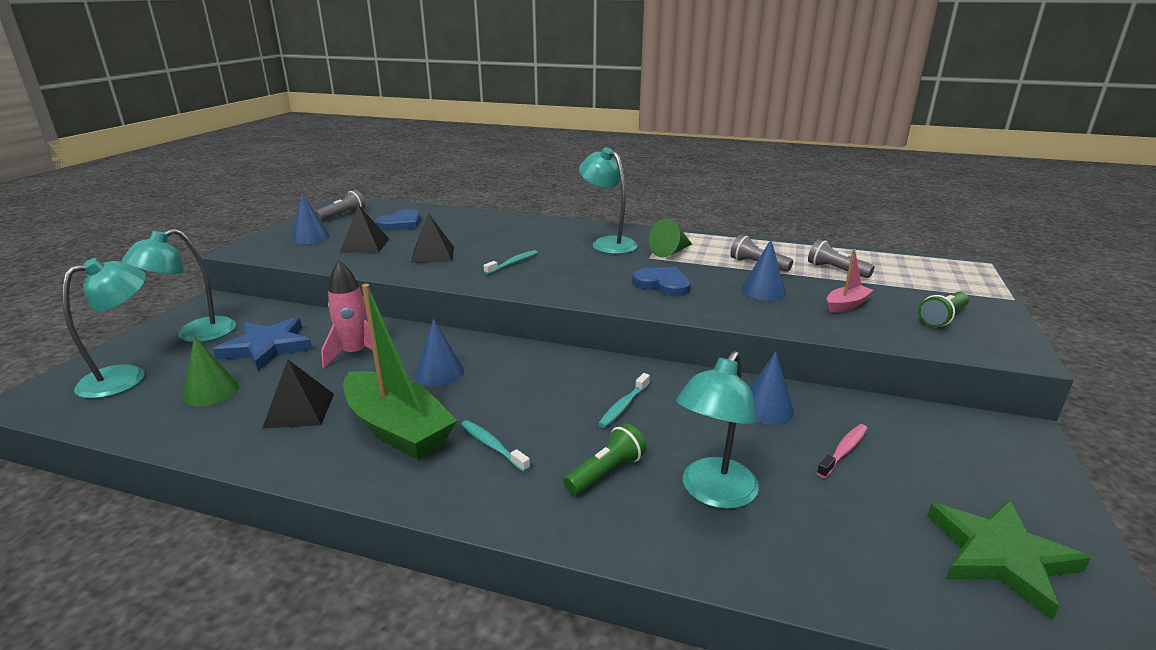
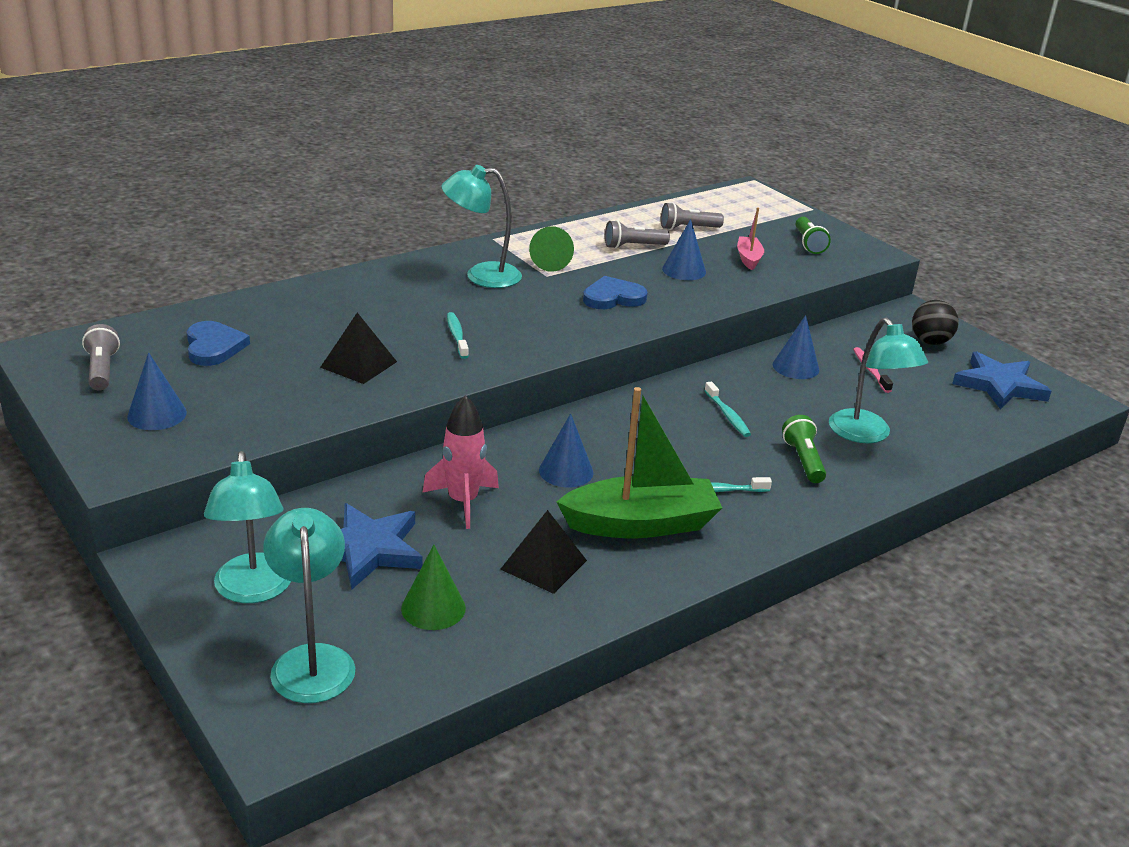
camera: 55 degrees left, 5 degrees up
black pyramid [340,205,389,253] -> none
green star [927,500,1091,620] -> blue star [952,351,1052,409]
none -> black ball [912,300,959,345]

